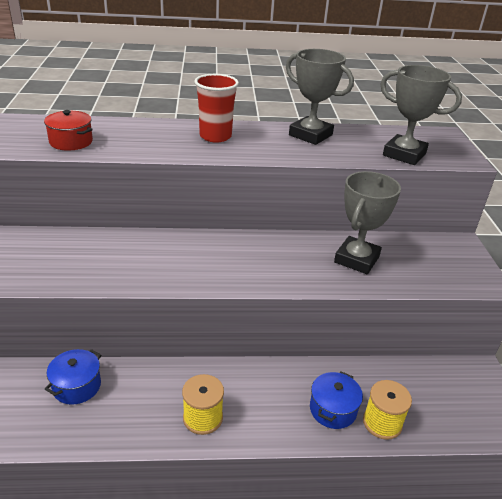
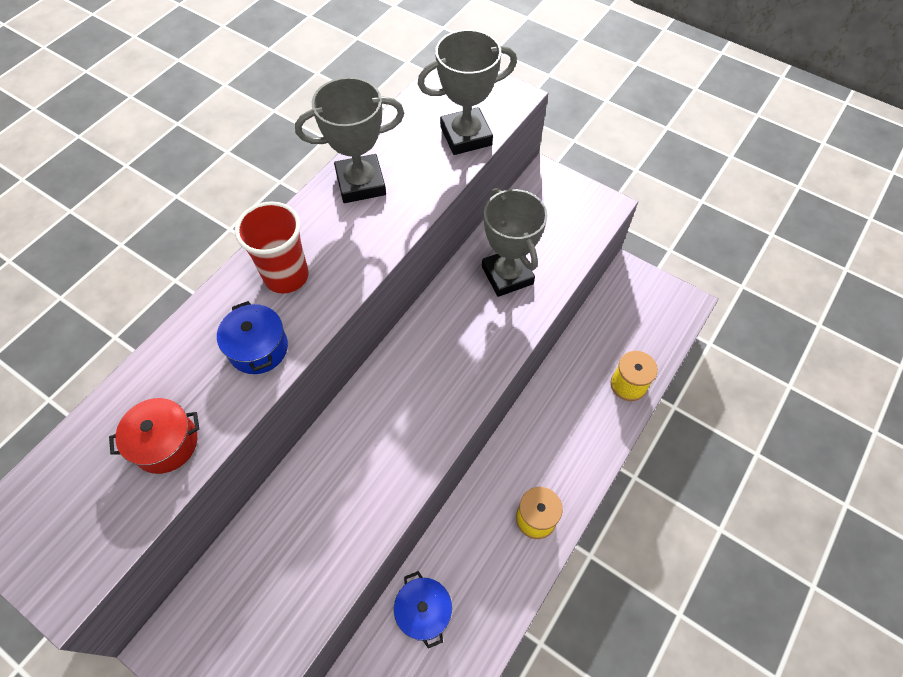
camera: 50 degrees left, 25 degrees up
blue pot [310,372,363,429] -> blue pot moved to [217,301,288,374]

